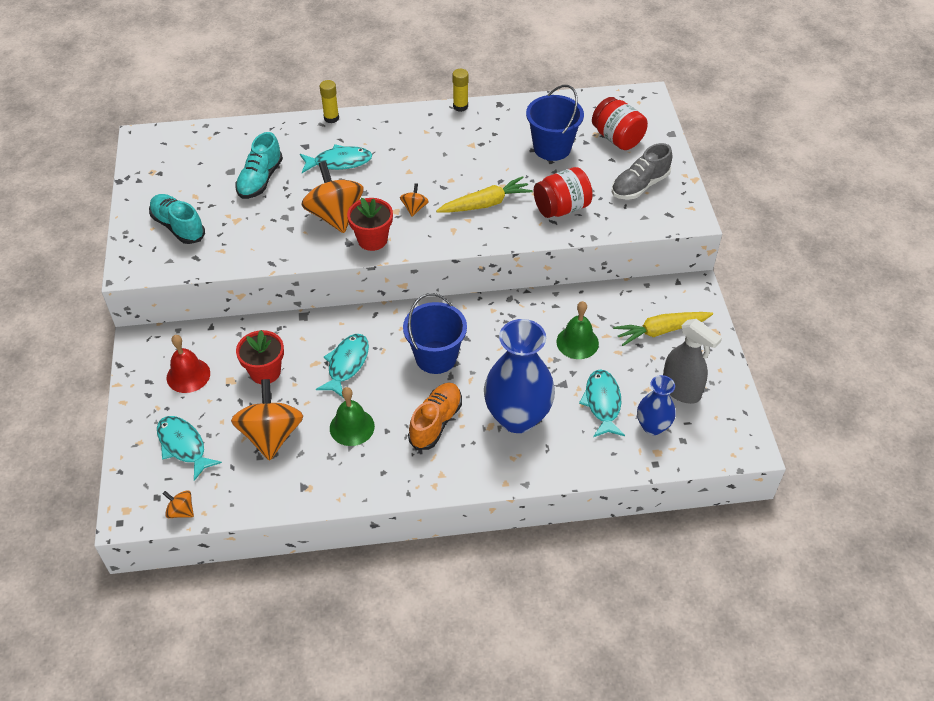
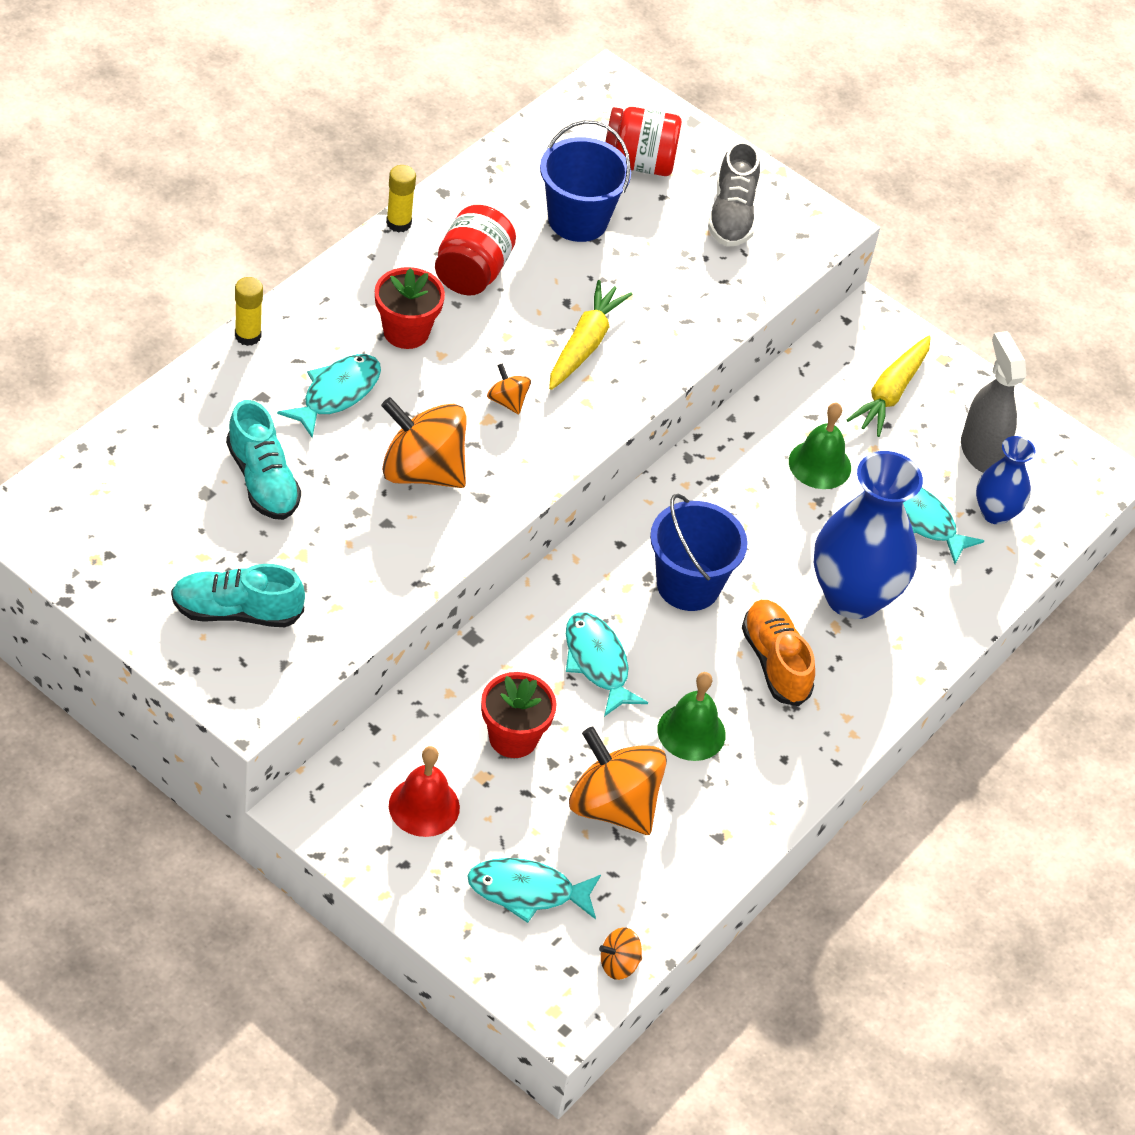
camera: 50 degrees left, 0 degrees up
red flower pot [347,198,393,251] -> red flower pot moved to [375,267,445,349]
red jar [534,167,593,218] -> red jar moved to [435,205,516,296]
grey spray bottle [663,319,722,404] -> grey spray bottle turned 105 degrees counterclockwise [961,331,1027,473]

